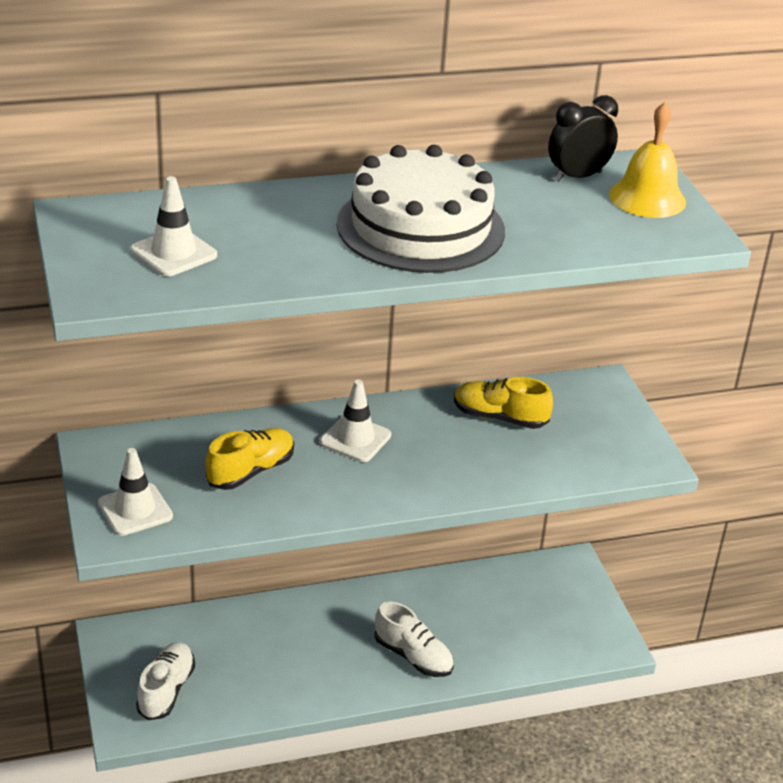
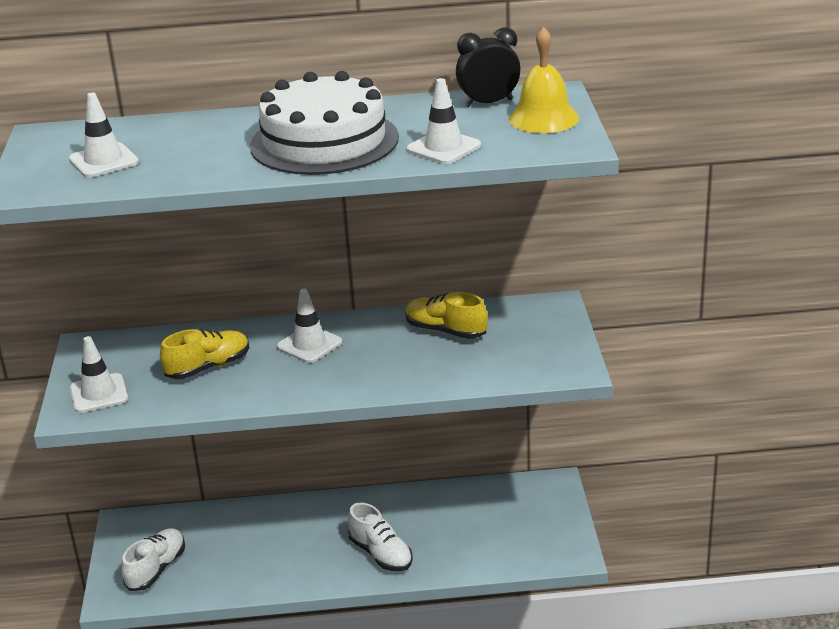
camera: 15 degrees right, 5 degrees down
none -> white traffic cone [406,78,481,164]

